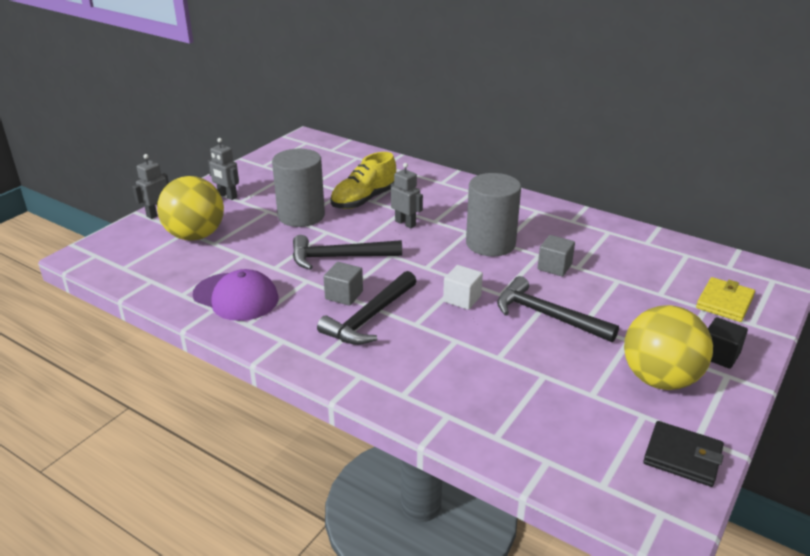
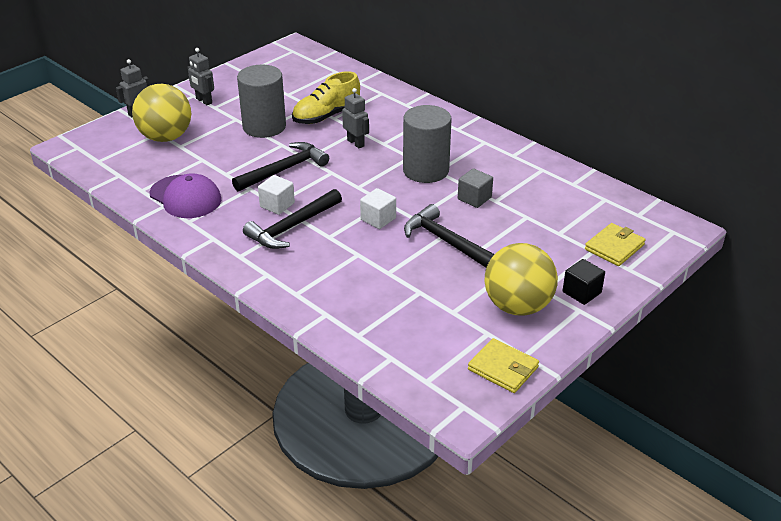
camera: 10 degrees right, 5 degrees up
black hammer [293,235,402,270] -> black hammer turned 135 degrees clockwise [232,142,329,191]
grey cube [324,262,363,306] -> white cube [258,175,295,215]
black wallet [643,421,724,487] -> yellow wallet [468,338,539,393]

